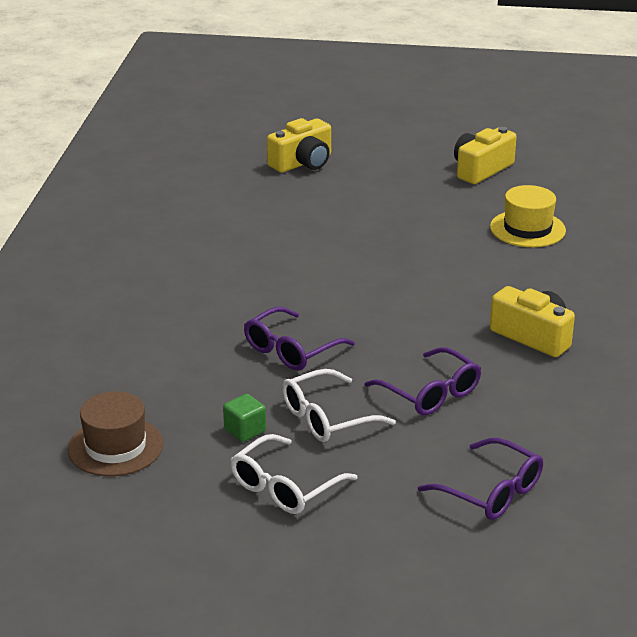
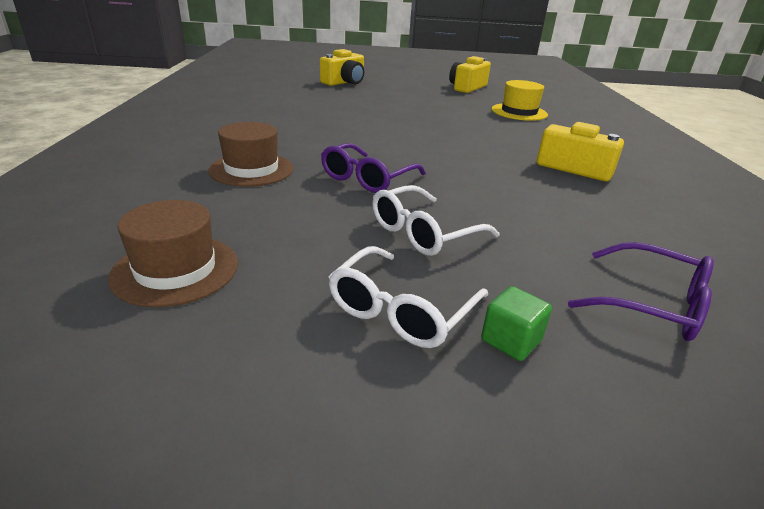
camera: 10 degrees left, 0 degrees up
green cube [223,394,266,442] -> green cube moved to [481,286,552,361]
purple glasses [365,347,481,415] -> none
none -> brown hat [208,122,294,187]

